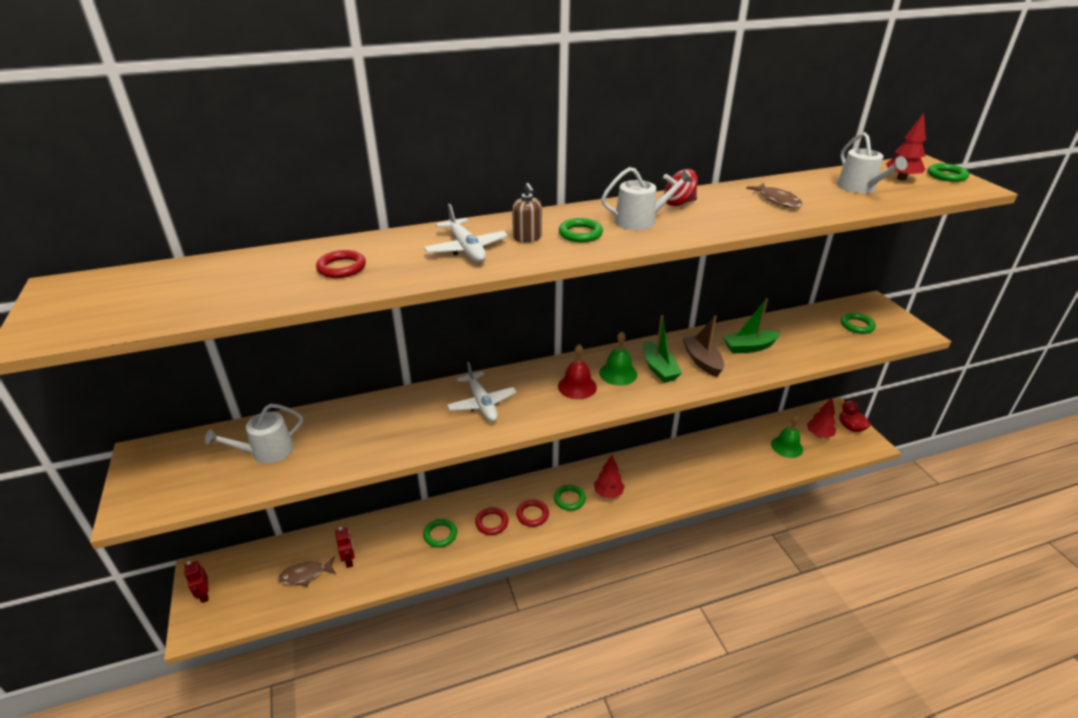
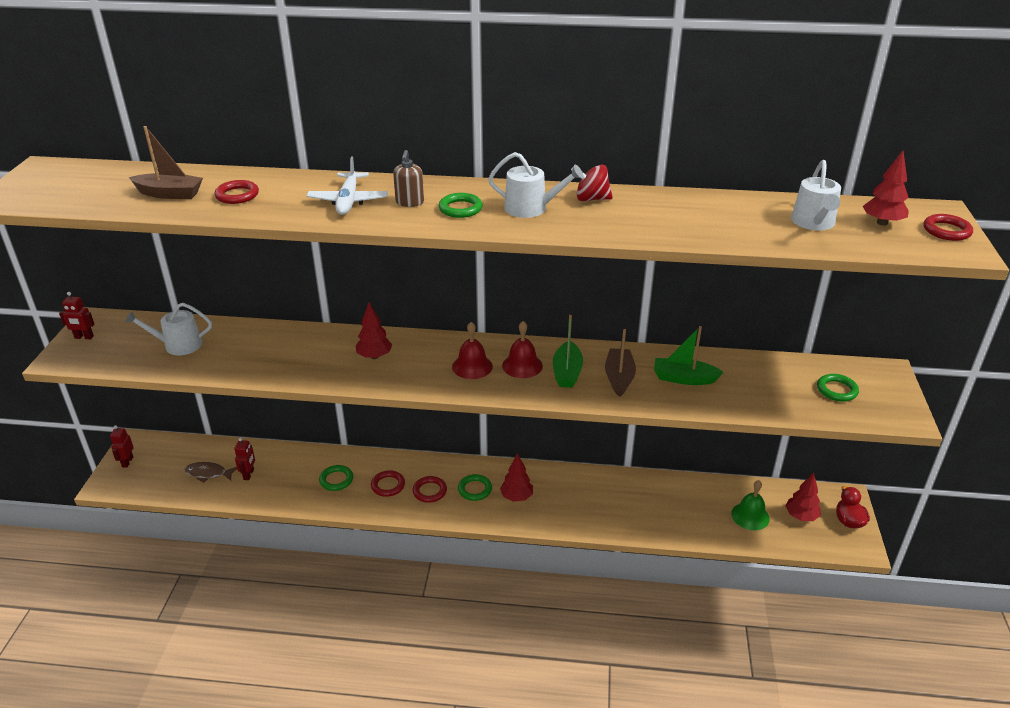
camera: 25 degrees right, 0 degrees up
white plane [447,362,517,422] -> red tree [356,302,392,359]
green bell [599,332,637,386] -> red bell [502,321,543,378]
brown fish [746,183,802,208] -> none
green ring [928,163,969,182] -> red ring [923,214,973,241]
none -> red robot [59,292,94,340]
none -> brown boat [129,126,203,199]

